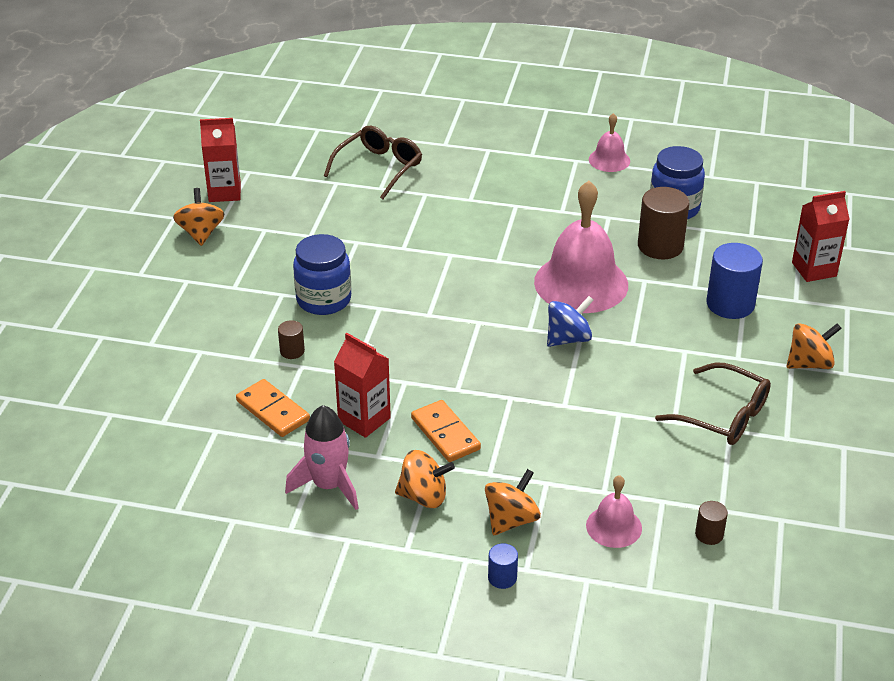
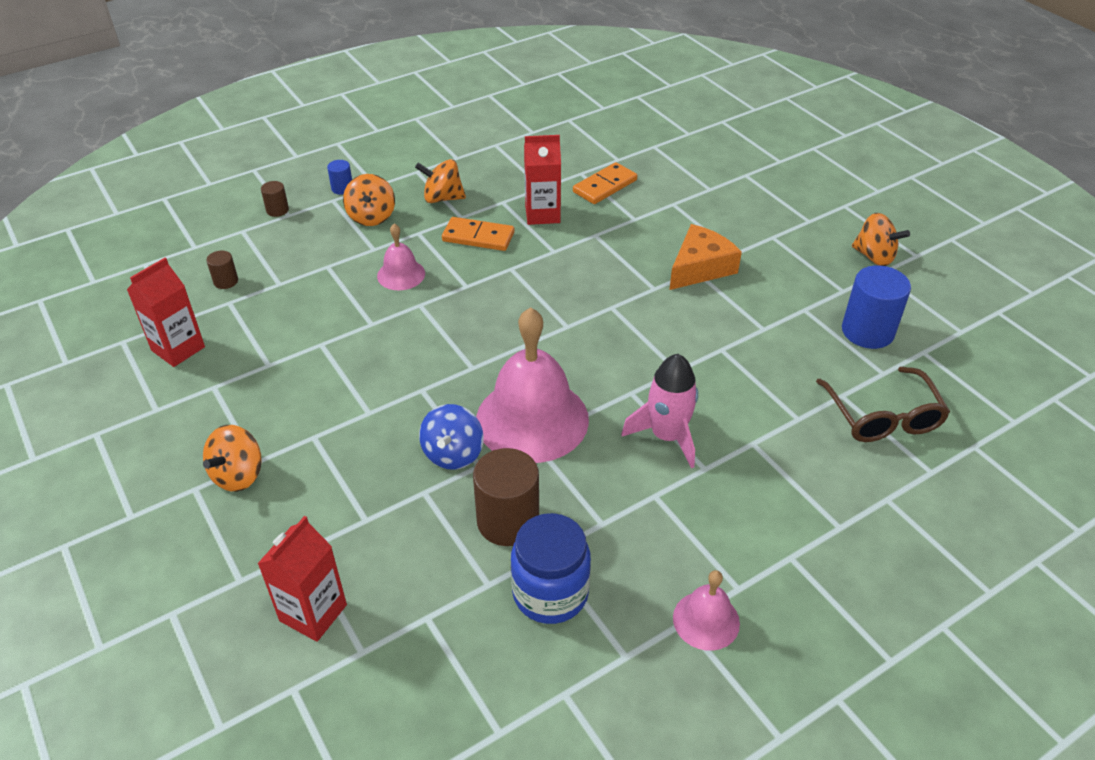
camera: 135 degrees right, 5 degrees up
red carton [200,118,241,202] -> red carton moved to [127,258,205,367]
orange domino [236,379,310,437] -> orange domino turned 45 degrees counterclockwise [573,162,637,204]
brown cylinder [278,320,305,359] -> brown cylinder moved to [261,181,289,217]
pink rocket [285,405,359,510] -> pink rocket moved to [621,354,698,468]
blue jar [293,234,351,315] -> orange cheese [669,224,742,290]
orange spinning top [395,450,455,508] -> orange spinning top turned 45 degrees clockwise [415,159,466,203]
blue spinning top [547,296,594,347] -> blue spinning top moved to [419,404,484,470]
pink bell [586,475,642,548] -> pink bell moved to [377,223,425,290]
brown glasses [655,363,771,445] -> none
blue cylinder [706,243,763,319] -> blue cylinder moved to [842,265,911,349]

